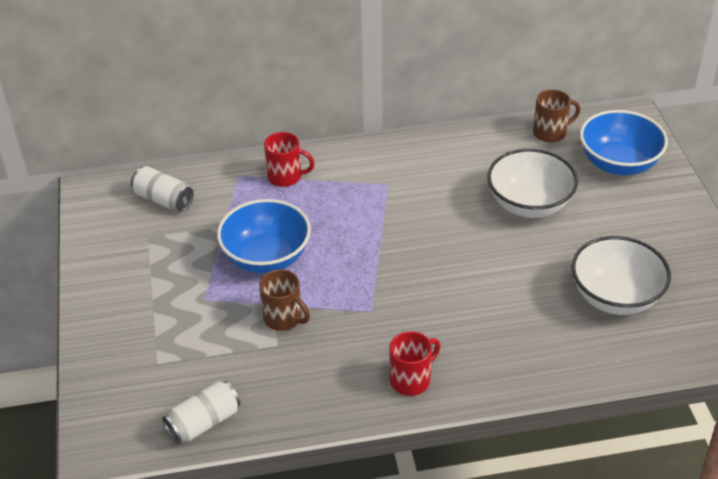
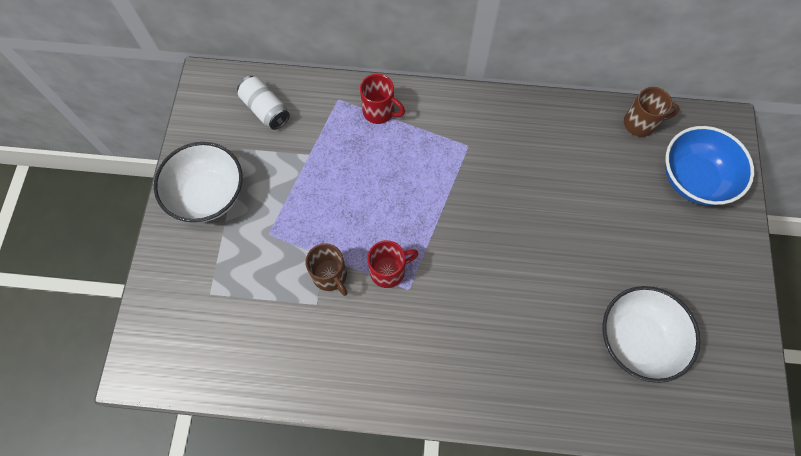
camera: 15 degrees right, 25 degrees up
white can [162,381,240,444] -> none
blue bowl [217,199,311,273] -> none
red mug [389,331,441,396] -> red mug moved to [367,240,419,288]
white bowl [487,149,578,218] -> white bowl moved to [154,142,242,223]

